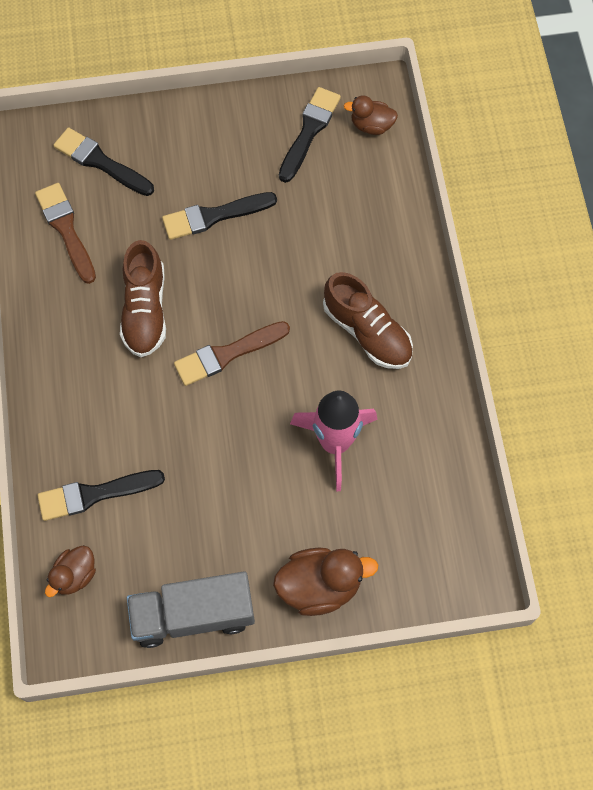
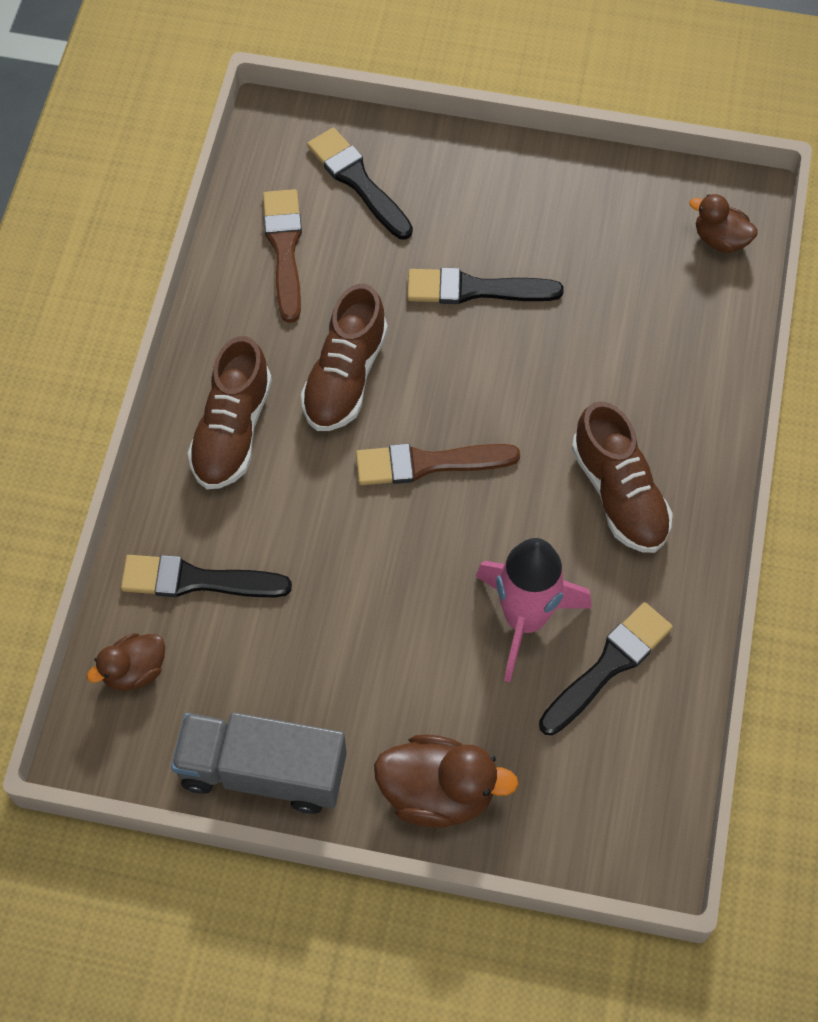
camera: 20 degrees right, 5 degrees down
black brush [279,87,341,183] -> black brush moved to [539,602,673,736]
none -> brown shoe [188,336,272,489]

